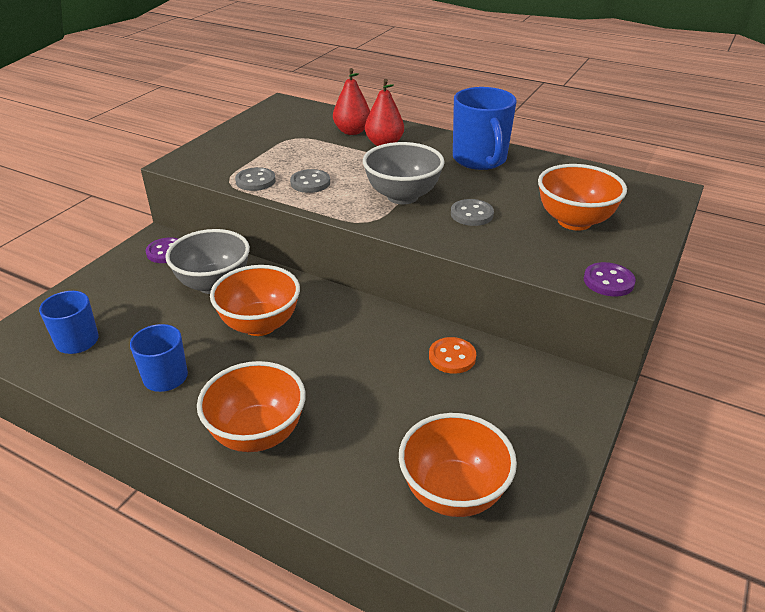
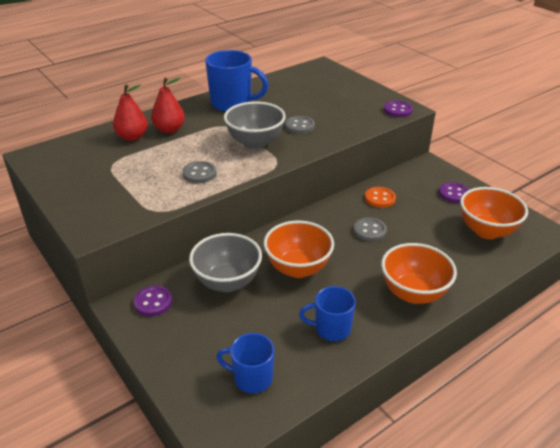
camera: 65 degrees left, 0 degrees up
grey button [235,167,276,191] -> grey button moved to [354,218,387,241]
orange bowl [538,164,627,231] -> none
none -> purple button [439,182,469,203]

